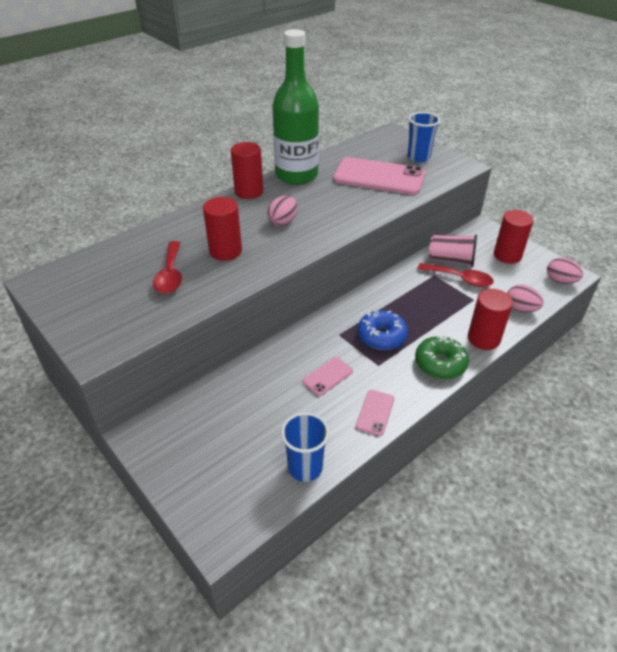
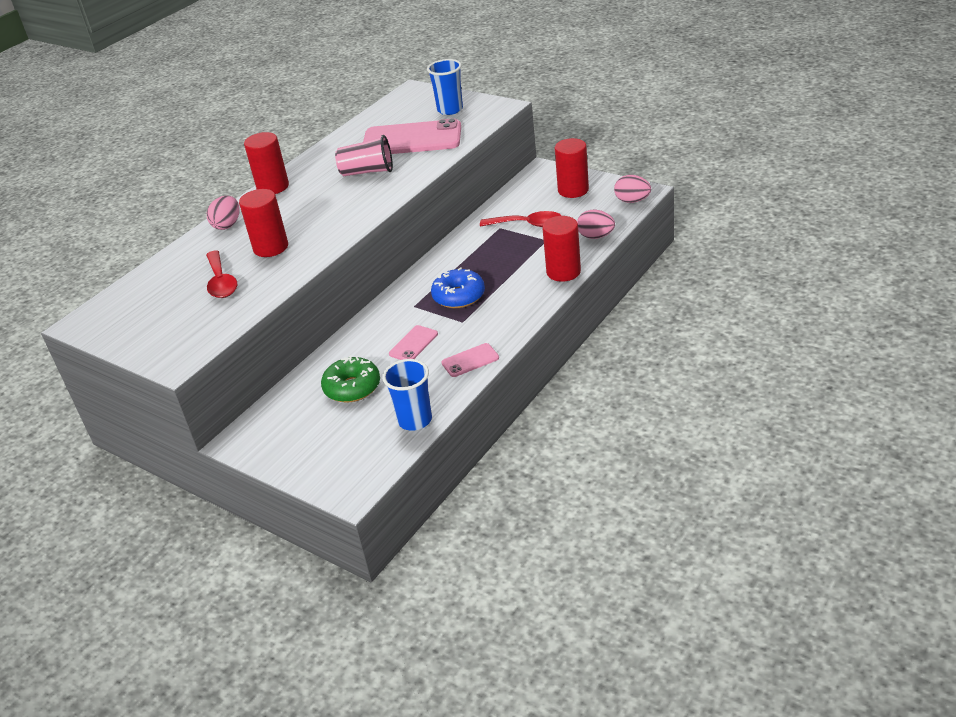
camera: 10 degrees left, 5 degrees down
pink egg [267,196,298,226] -> pink egg moved to [207,196,240,230]
green bottle [272,29,319,185] -> none
pink phone [356,390,394,436] -> pink phone turned 60 degrees clockwise [442,343,499,377]
green donut [415,335,469,379] -> green donut moved to [321,355,380,403]
pink cup [429,235,477,267] -> pink cup moved to [335,135,393,176]

